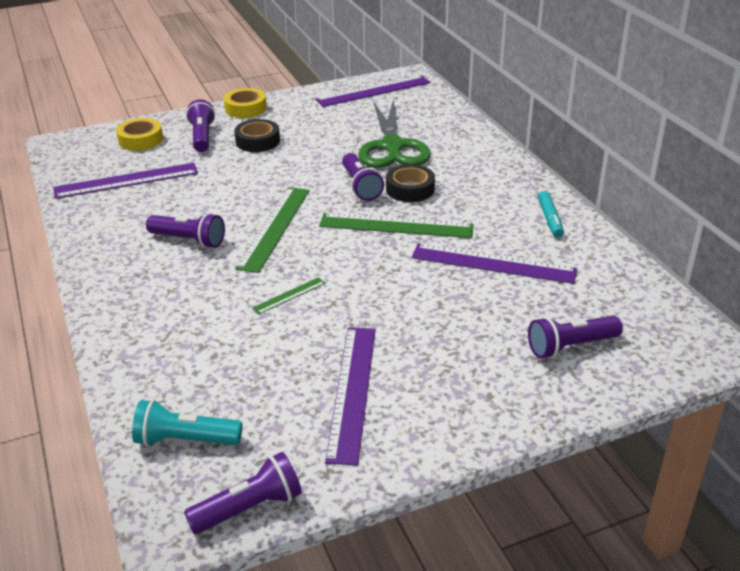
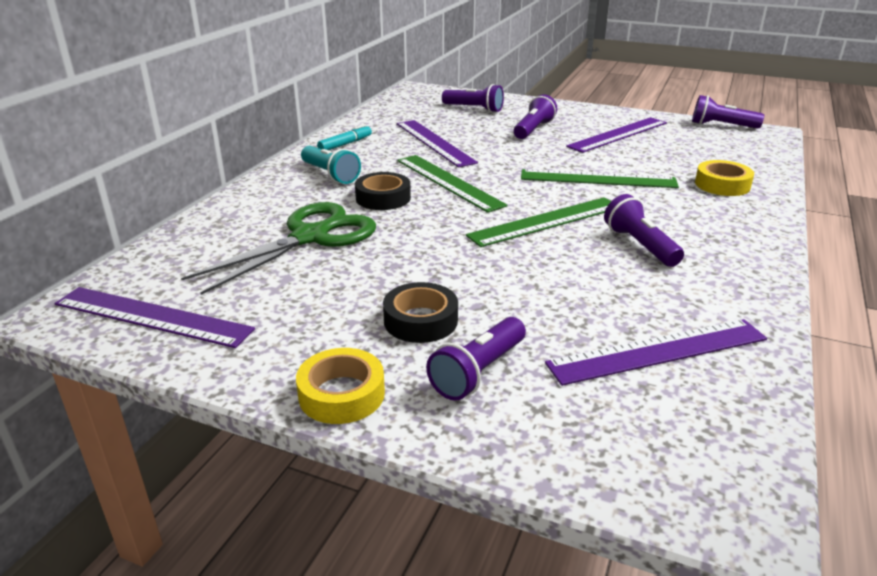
camera: 135 degrees left, 5 degrees down
purple ruler [53,163,198,199] -> purple ruler turned 45 degrees counterclockwise [545,319,767,386]
yellow tape [116,118,163,151] -> yellow tape moved to [695,160,754,196]
turquoise flashlight [132,400,242,446] -> turquoise flashlight moved to [301,146,361,184]
green ruler [252,277,325,314] -> green ruler [521,169,679,188], size x2.12
purple flashlight [342,153,384,201] -> purple flashlight moved to [514,95,557,139]

